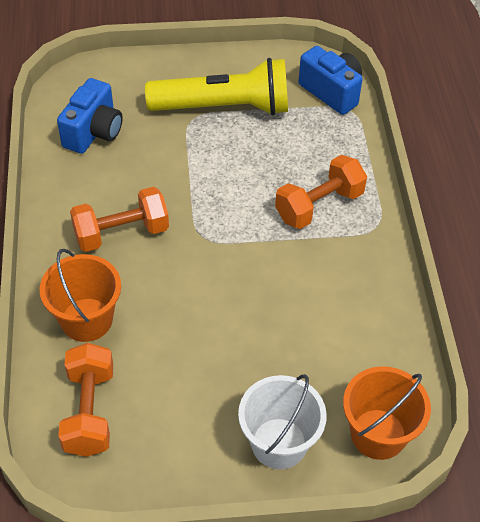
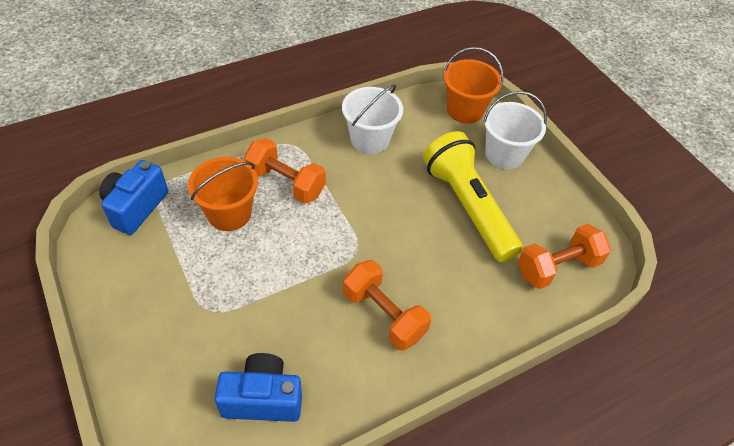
camera: 115 degrees left, 0 degrees up
orange bucket [40,249,121,342] -> orange bucket moved to [188,157,258,231]
yellow flashlight [145,58,288,115] -> yellow flashlight moved to [423,131,523,262]
none -> white bucket [342,84,403,154]

